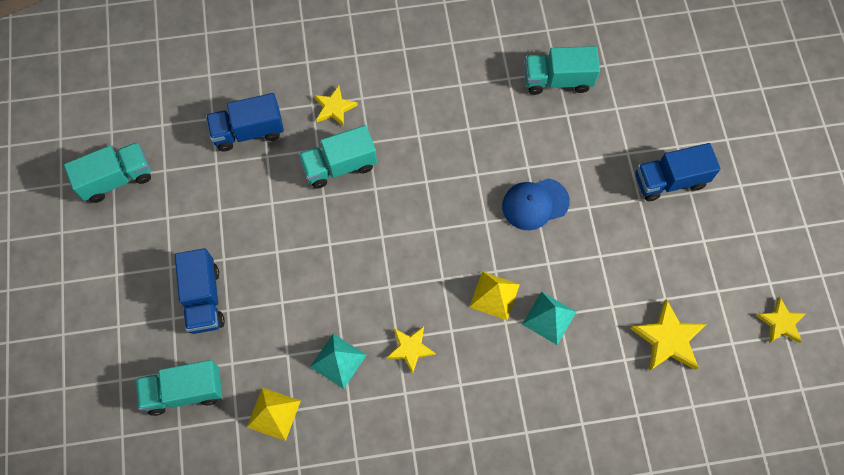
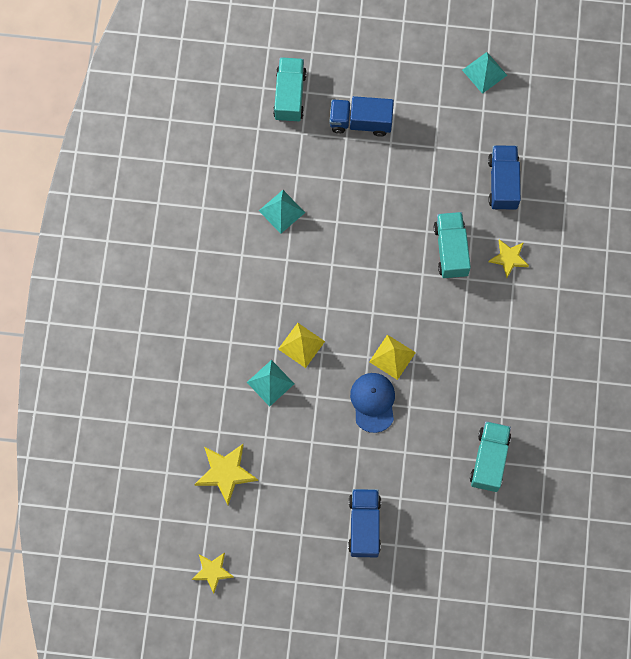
camera: 105 degrees right, 5 degrees up
turquoise truck [64,142,151,203] -> turquoise pyramid [462,52,507,94]
yellow pyramid [247,388,301,441] -> yellow pyramid moved to [369,335,416,380]
yellow star [386,326,436,374] -> none

